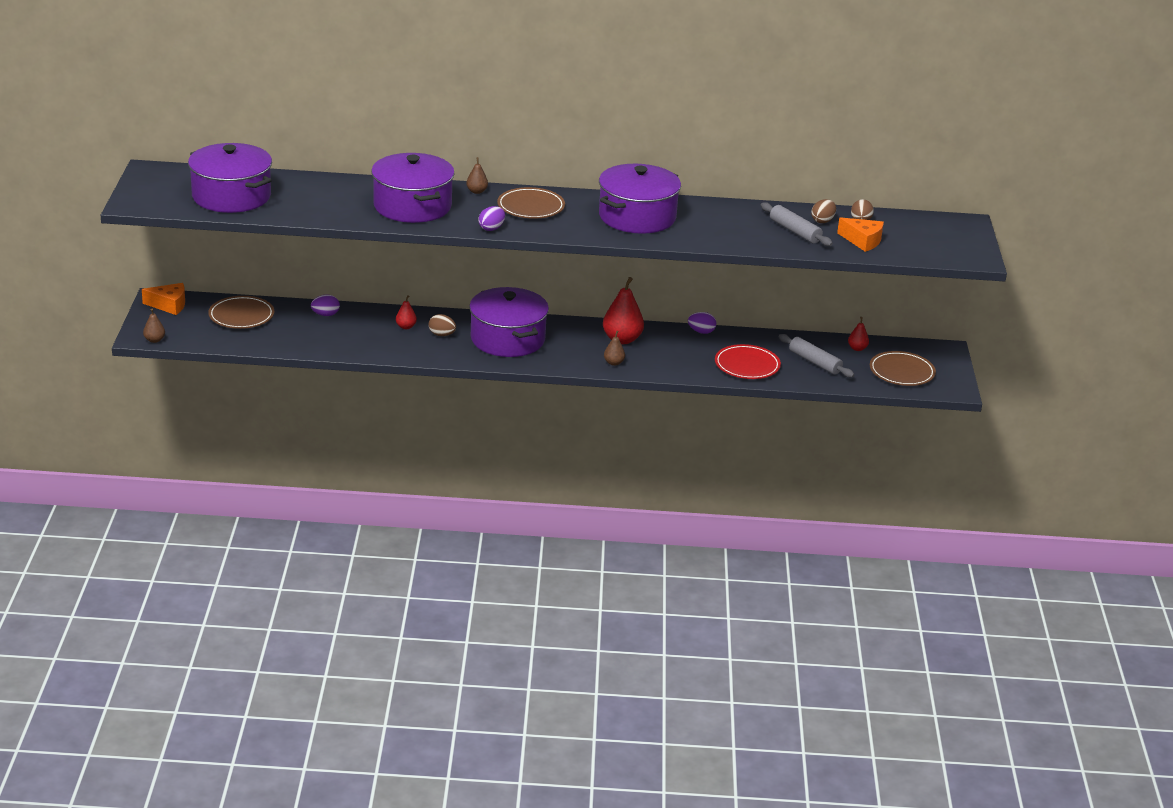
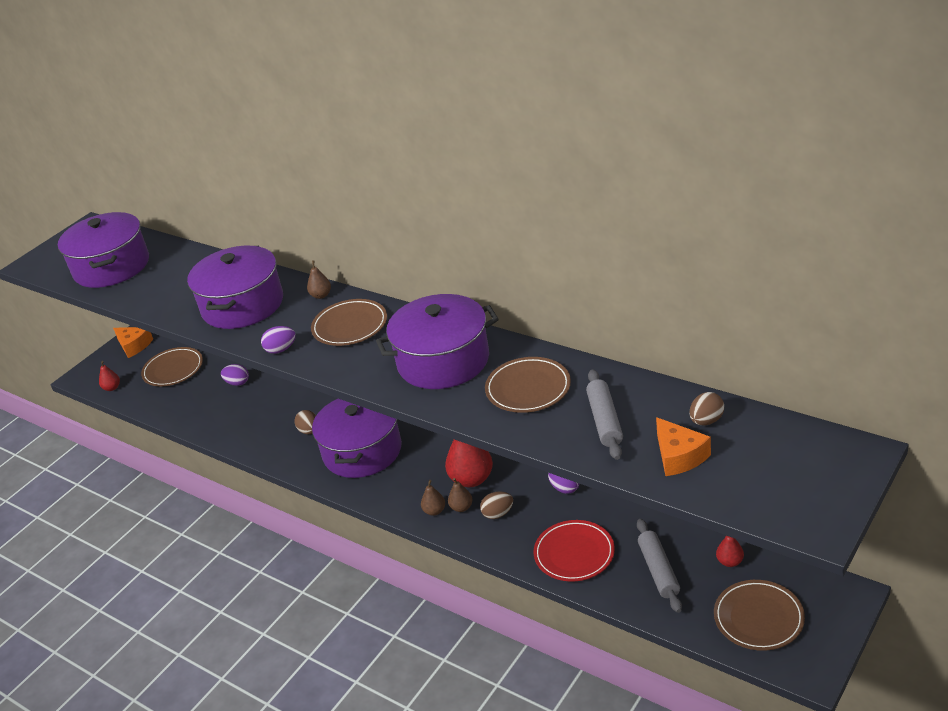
camera: 40 degrees right, 5 degrees up
brown pear [143,309,165,343] -> brown pear moved to [448,478,472,512]
red pear [396,295,417,329] -> red pear moved to [99,361,120,391]
brown egg [811,199,836,223] -> brown egg moved to [480,491,513,519]
none -> brown plate [485,357,571,413]

